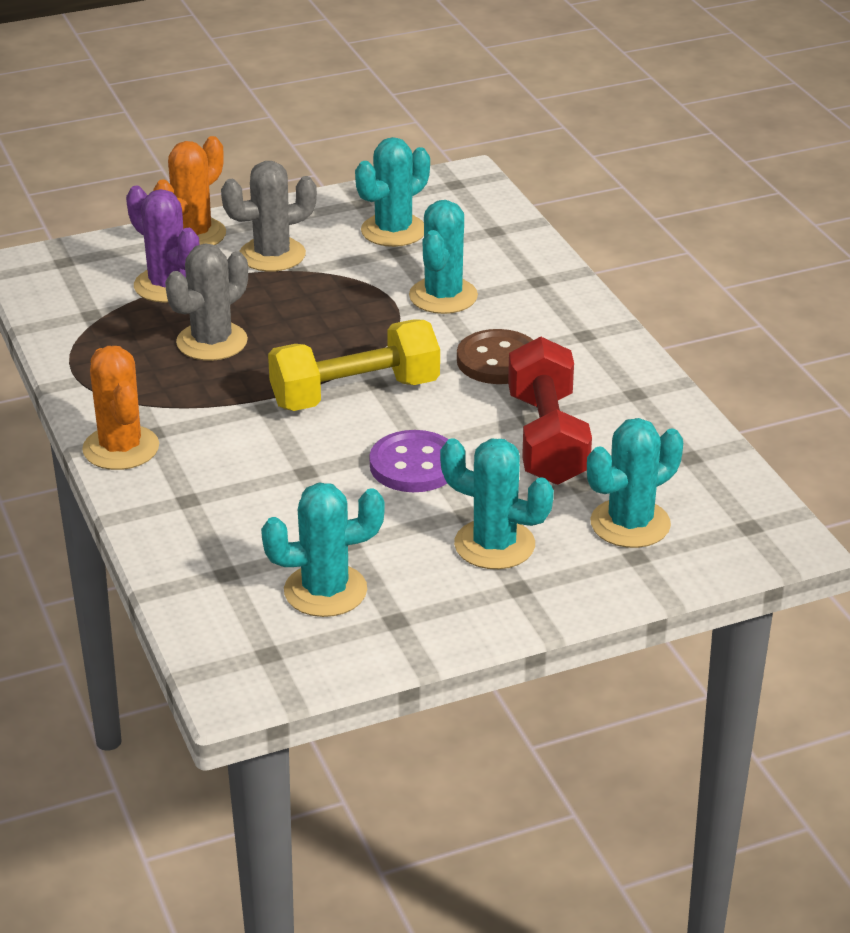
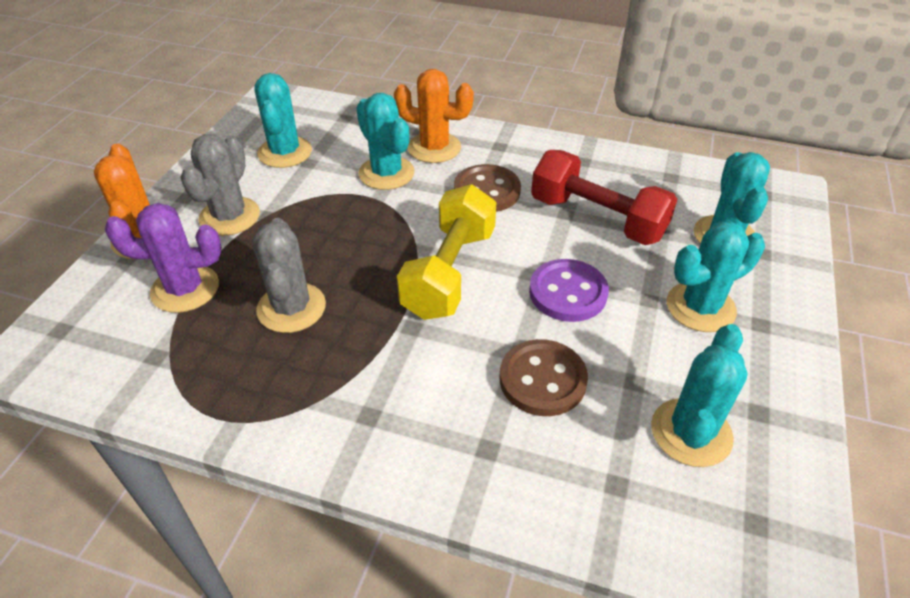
camera: 50 degrees left, 10 degrees up
orange cactus [82,346,159,470] -> orange cactus moved to [394,69,474,163]
none -> brown button [500,339,588,416]

